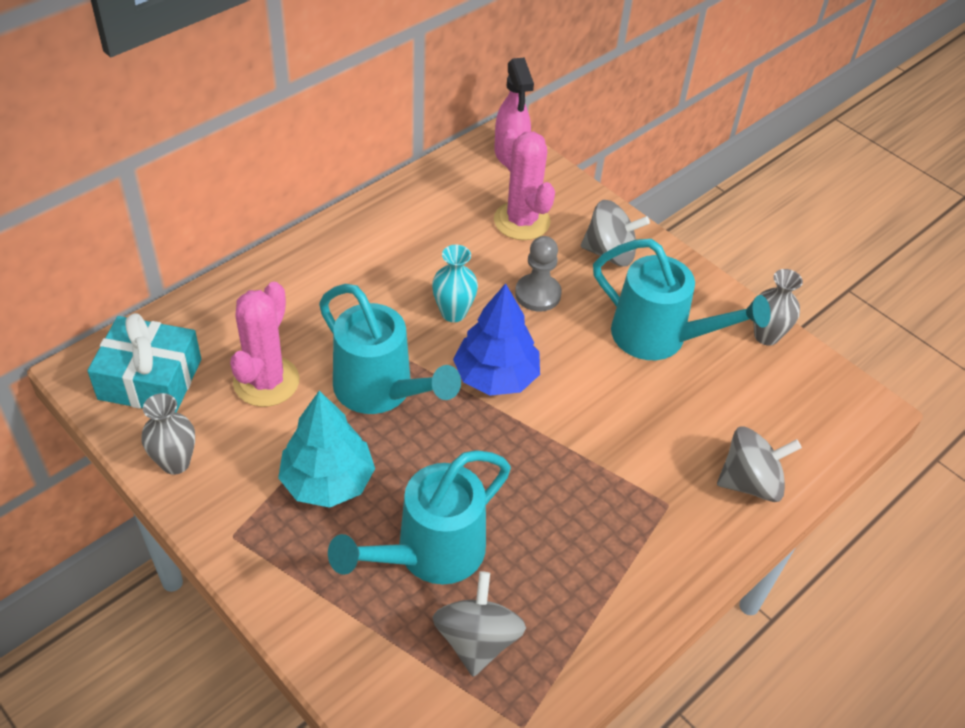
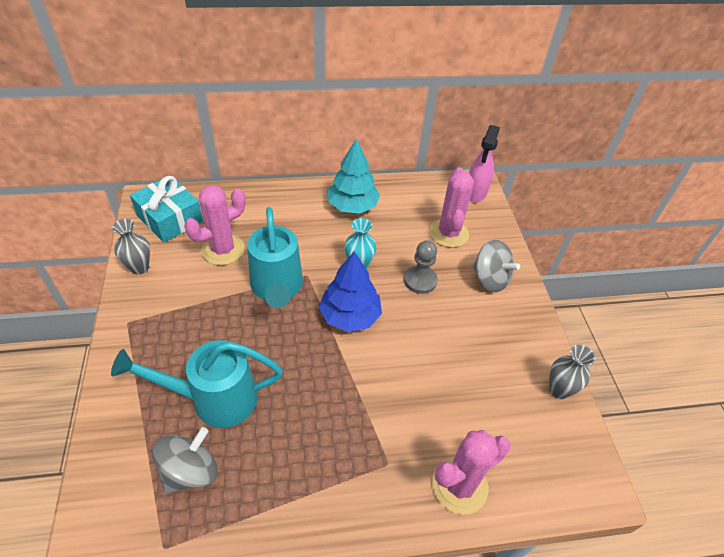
camera: 35 degrees right, 0 degrees up
turquoise tree [278,391,375,508] -> turquoise tree moved to [328,139,380,214]
turquoise watering can [593,239,771,360] -> none
grey spinning top [717,427,802,502] -> pink cactus [432,430,511,515]

